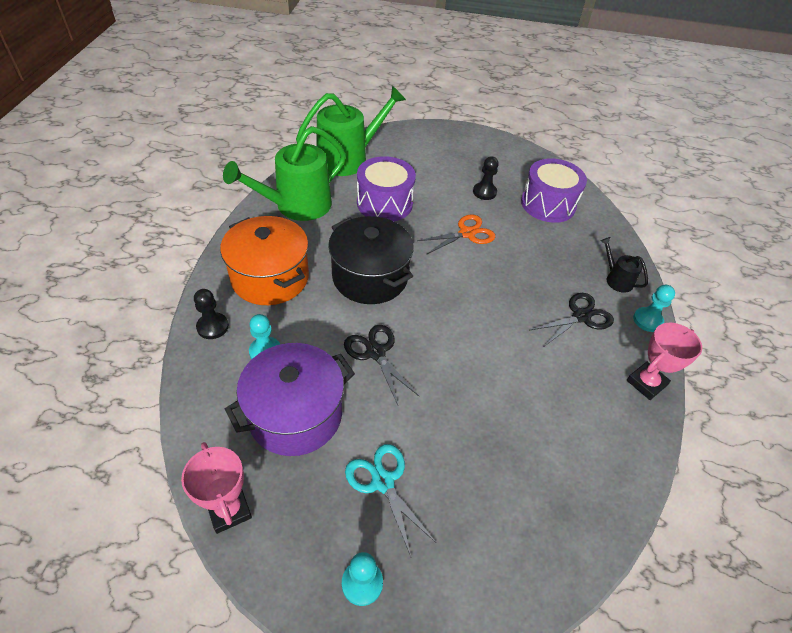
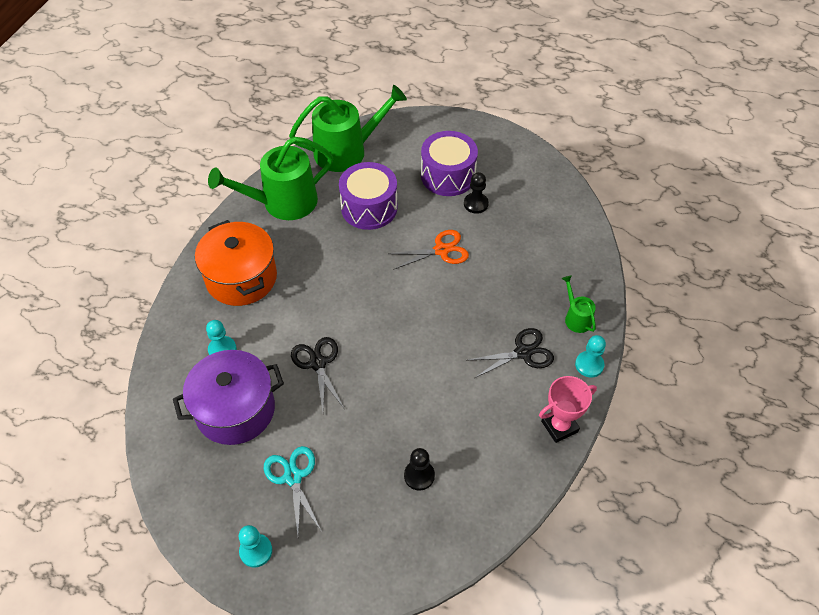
camera: 15 degrees right, 5 degrees up
pink trophy [181,442,252,534] -> none
black pawn [194,289,229,339] -> black pawn moved to [404,448,435,491]
black pot [328,216,414,304] -> none
purple drum [521,158,587,223] -> purple drum moved to [421,131,478,196]
black watering can [601,237,648,293] -> green watering can [562,276,596,333]

